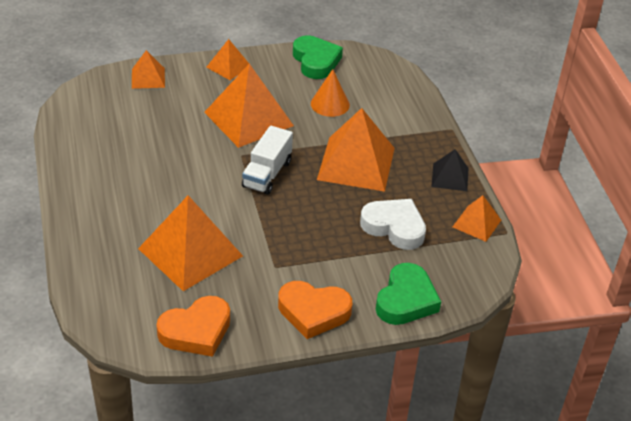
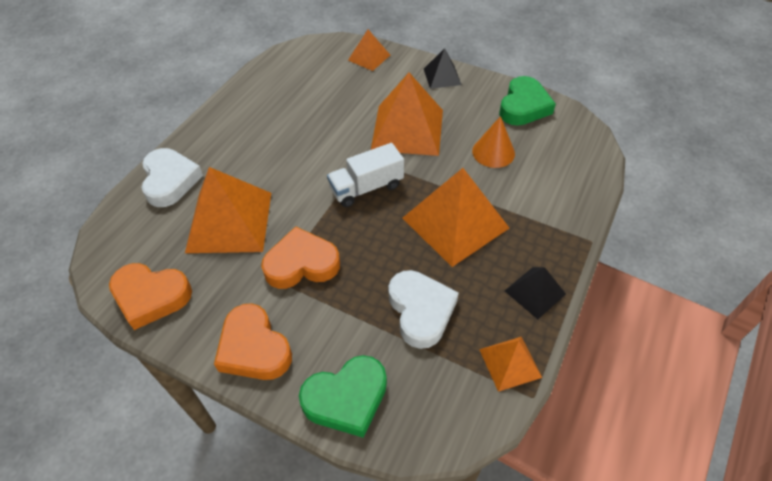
camera: 45 degrees right, 10 degrees up
orange pyramid [206,39,249,80] -> black pyramid [424,48,462,89]
none -> white heart [141,148,203,207]
none -> orange heart [261,226,340,289]

